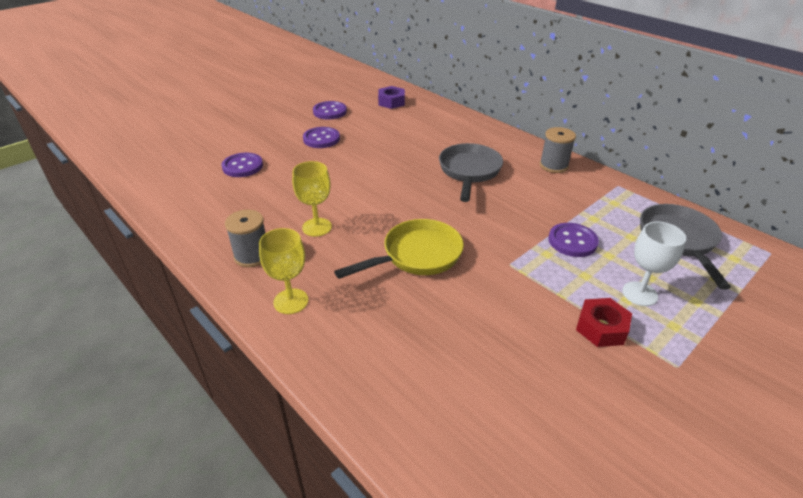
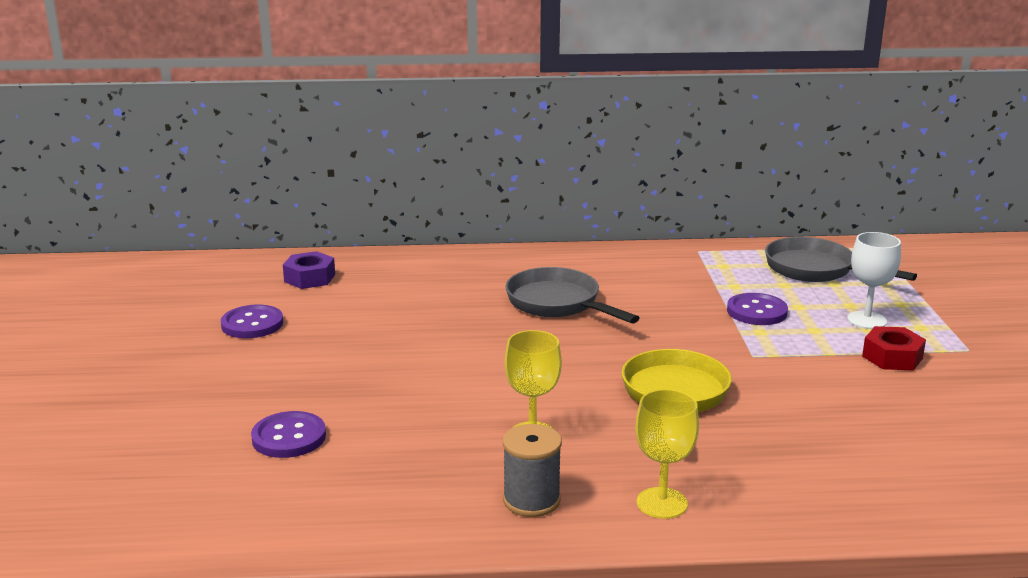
camera: 50 degrees left, 15 degrees down
purple button [303,127,340,148] -> none
grey spool [540,127,576,173] -> none

